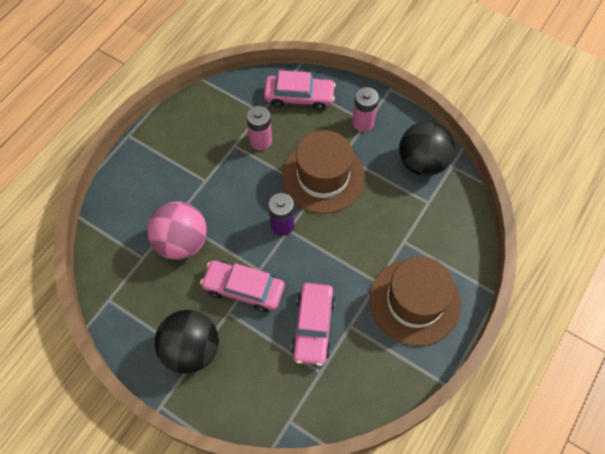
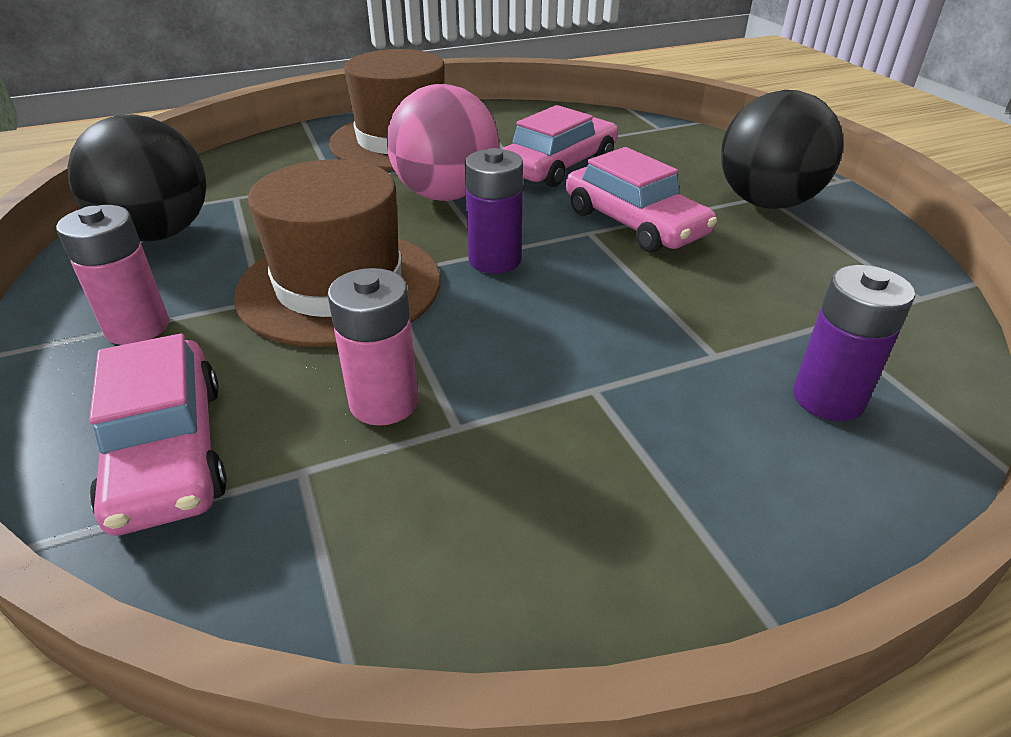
camera: 145 degrees left, 25 degrees down
pink ball [147,201,207,260] -> pink ball moved to [387,84,499,201]
pink car [264,70,336,110] -> pink car turned 150 degrees counterclockwise [89,334,227,536]
none -> purple battery [793,265,915,421]

